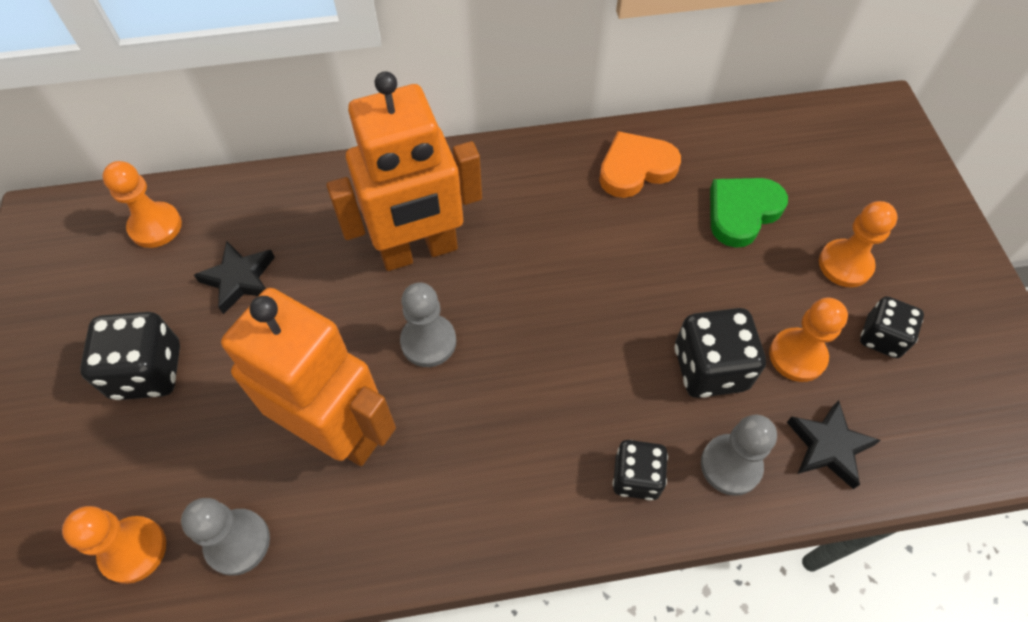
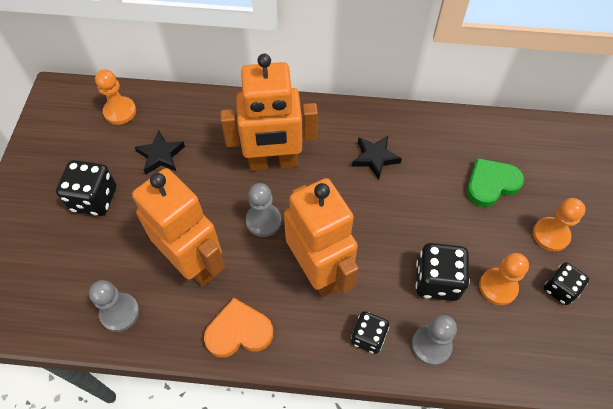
camera: 15 degrees right, 0 degrees up
orange pawn [62,506,166,584] -> none
orange heart [599,131,681,198] -> orange heart moved to [204,298,273,358]
black star [787,400,881,489] -> black star moved to [352,136,402,180]
none -> orange robot [284,178,359,298]

